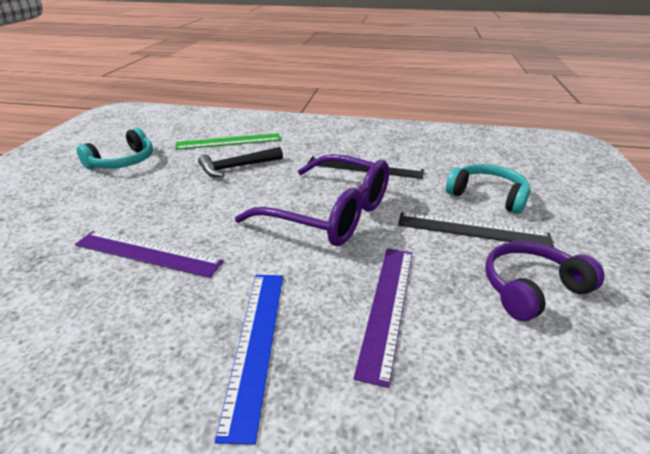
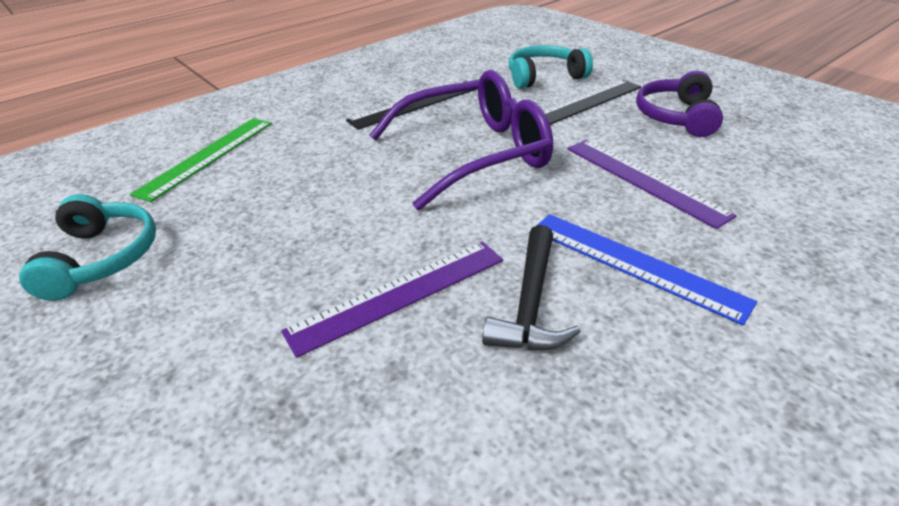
camera: 50 degrees left, 5 degrees up
black hammer [198,147,283,177] -> black hammer moved to [482,225,581,350]

